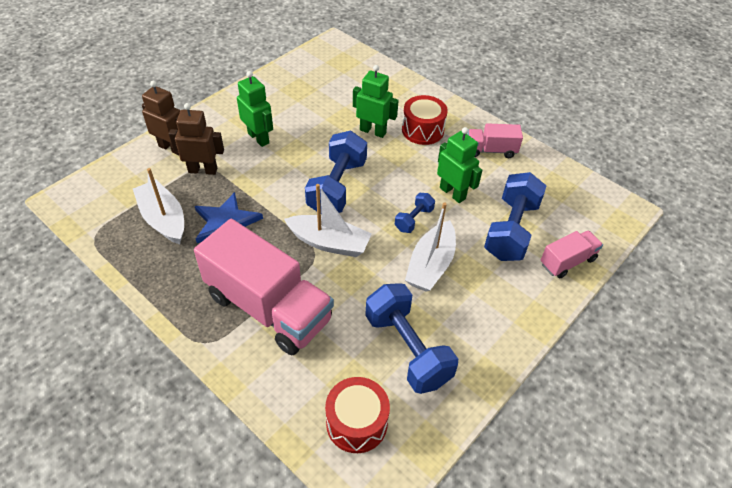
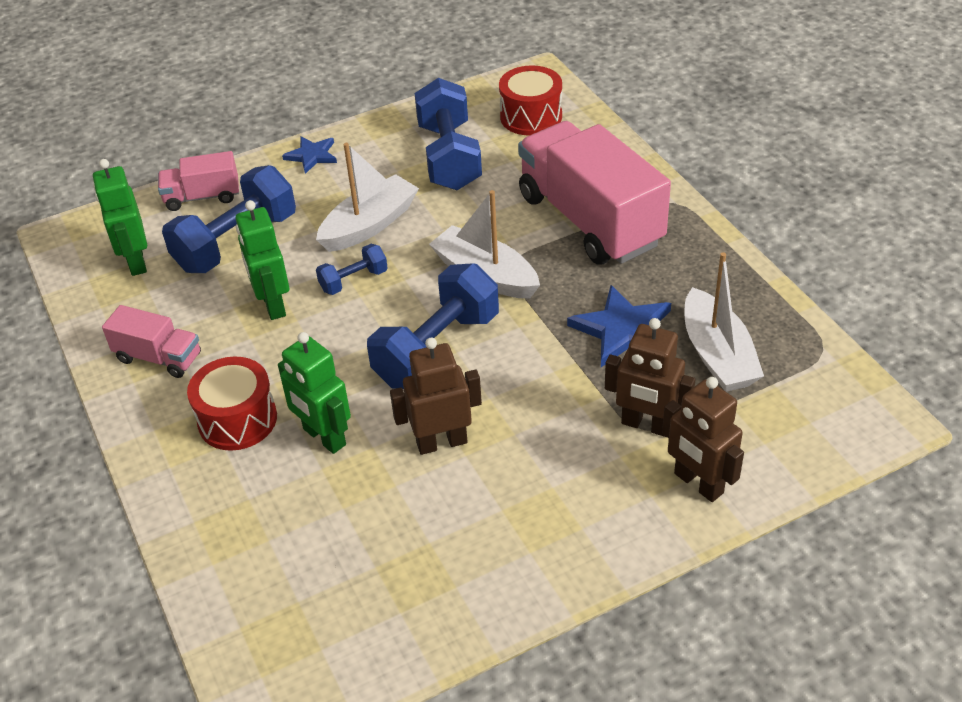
camera: 155 degrees left, 5 degrees down
green robot [237,71,273,147] -> green robot moved to [93,159,147,276]
none -> blue star [282,136,337,174]
none -> brown robot [390,338,482,455]

